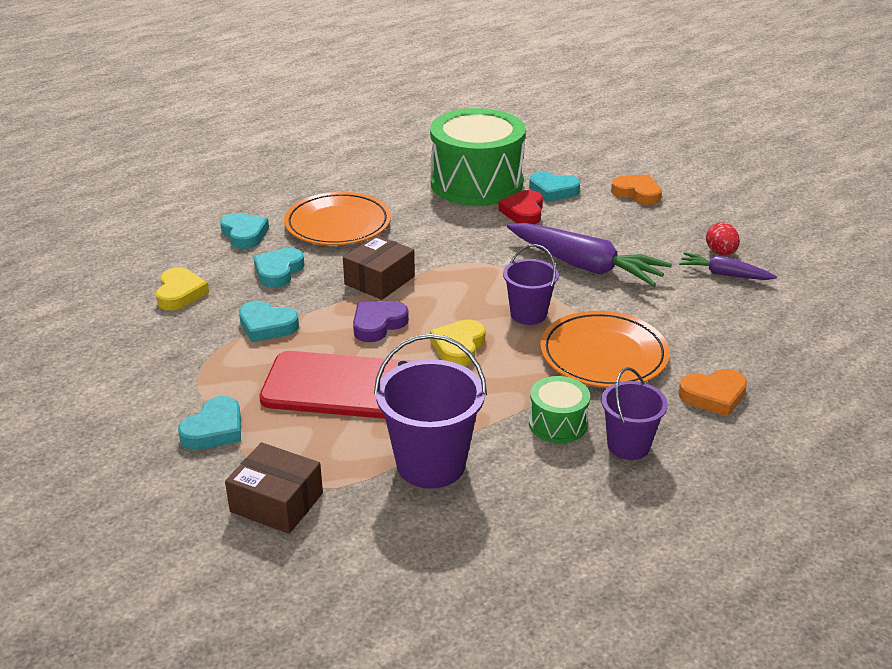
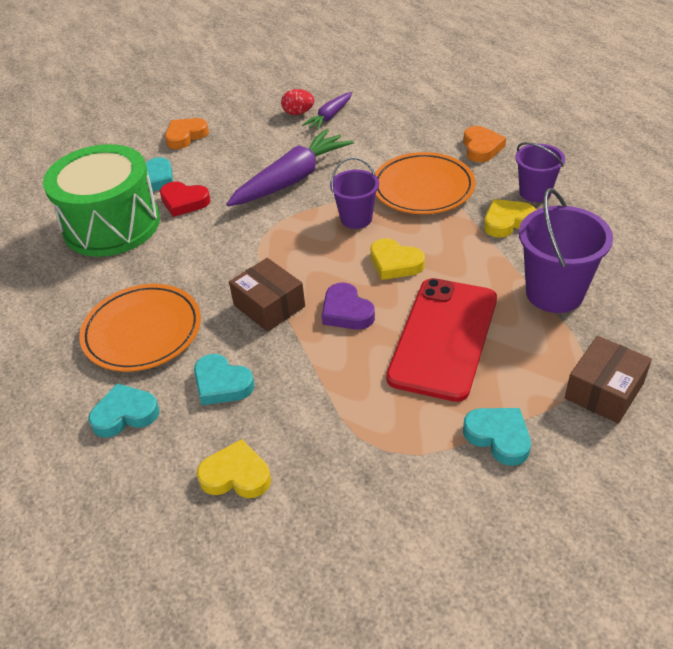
camera: 75 degrees left, 10 degrees up
turquoise heart [239,301,299,342] -> none
green drum [529,376,590,443] -> yellow heart [484,199,536,238]

